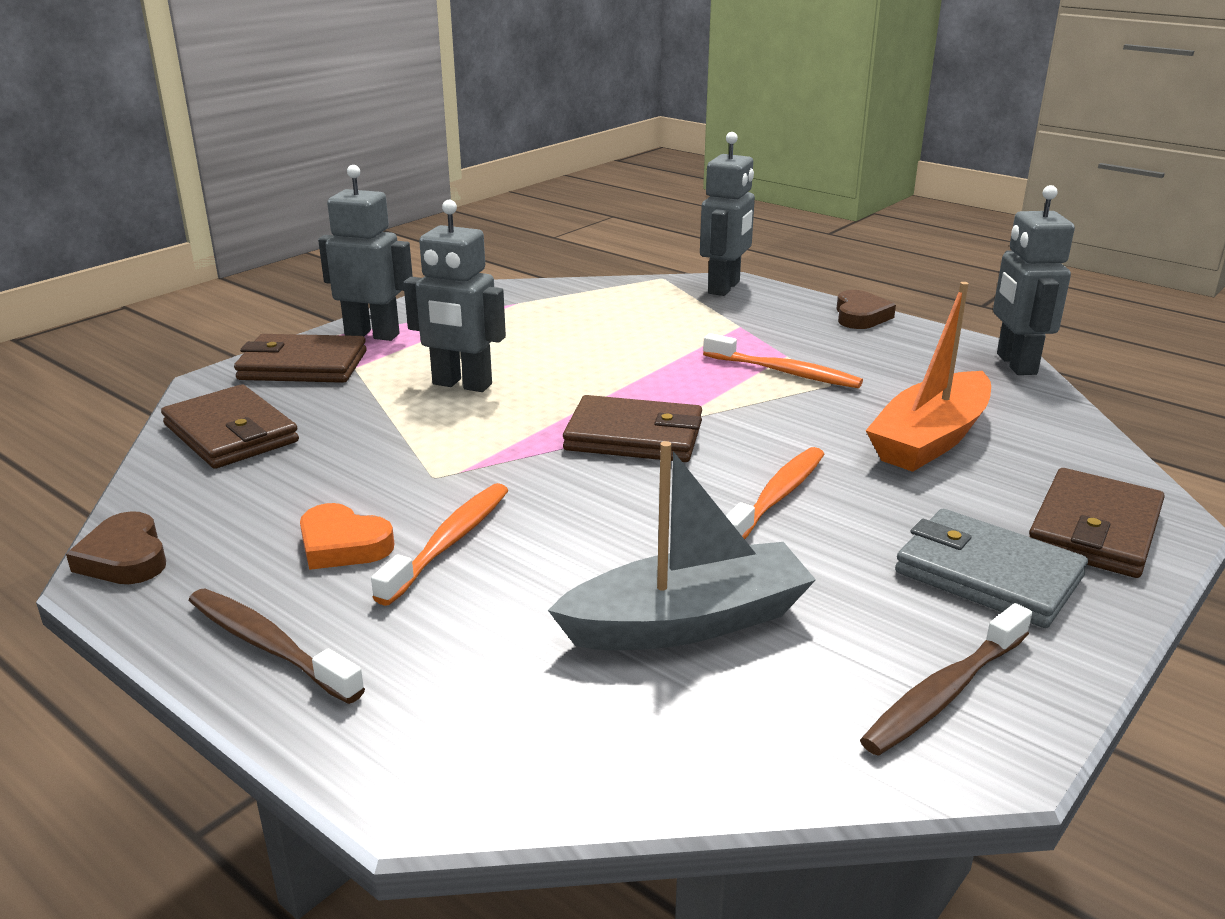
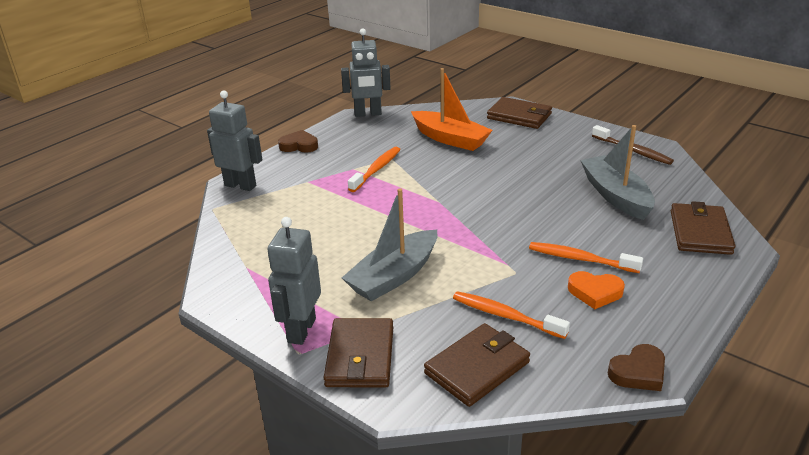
camera: 90 degrees left, 5 degrees up
brown toothbrush [189,588,365,704] -> none
orange heart [300,503,394,570] -> orange heart turned 75 degrees clockwise [568,271,625,309]
grey robot [403,200,506,392] -> grey boat [342,188,438,301]
brown wallet [563,395,702,462] -> brown wallet moved to [671,201,735,255]
orange toothbrush [726,447,824,539] -> orange toothbrush moved to [453,291,570,339]
grey wallet [895,509,1088,628] -> none

